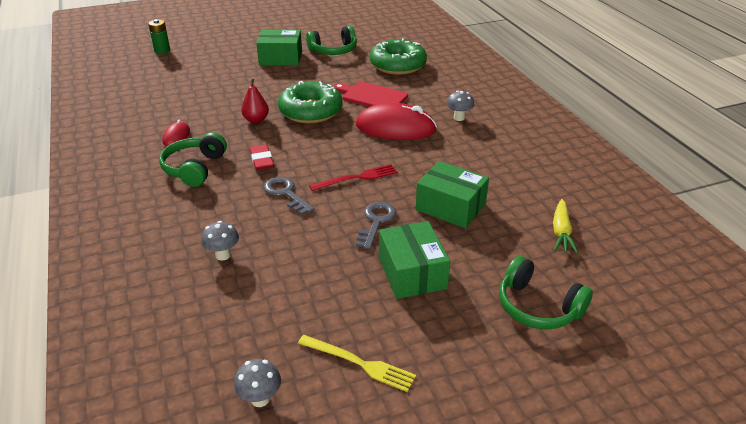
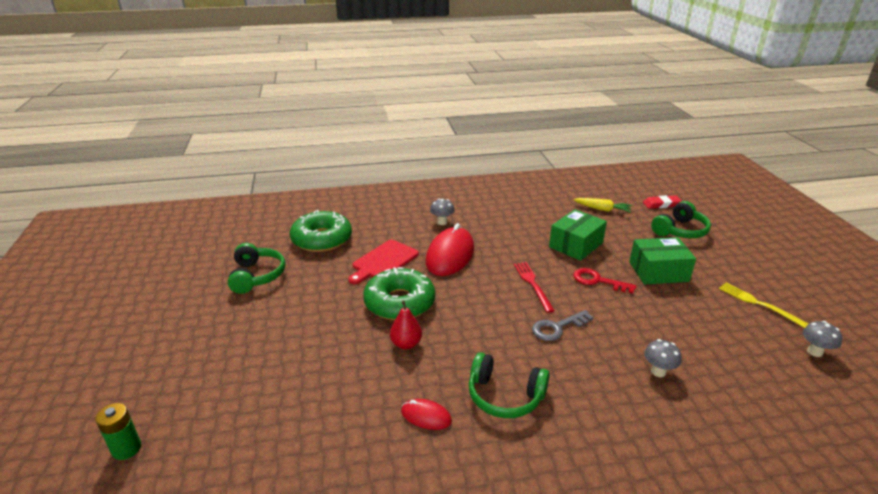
camera: 80 degrees left, 5 degrees down
red eraser [250,144,274,170] -> red eraser moved to [643,195,682,209]
green box [256,30,302,66] -> none
yellow fork [298,335,416,392] -> yellow fork turned 75 degrees counterclockwise [719,283,808,328]
grey key [356,202,397,249] -> red key [573,268,636,294]

